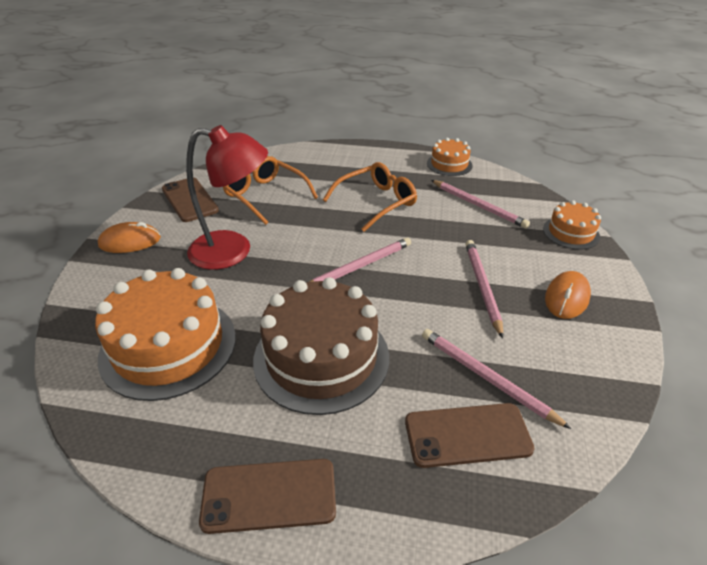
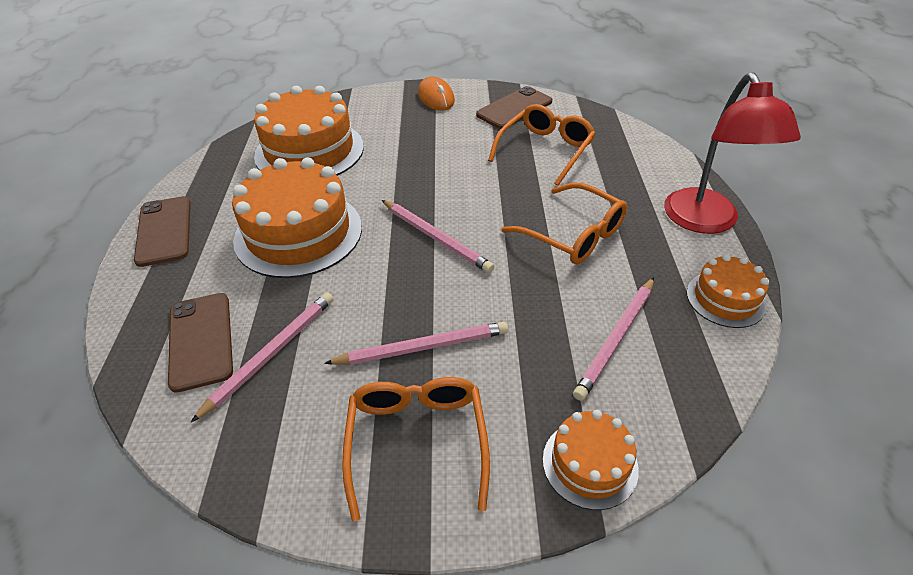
camera: 80 degrees right, 5 degrees up
red lamp [186,125,268,270] -> red lamp moved to [664,72,801,234]
brown cake [253,277,389,415] -> orange cake [232,157,362,278]
orange mouse [545,271,591,319] -> orange glasses [342,377,490,522]

